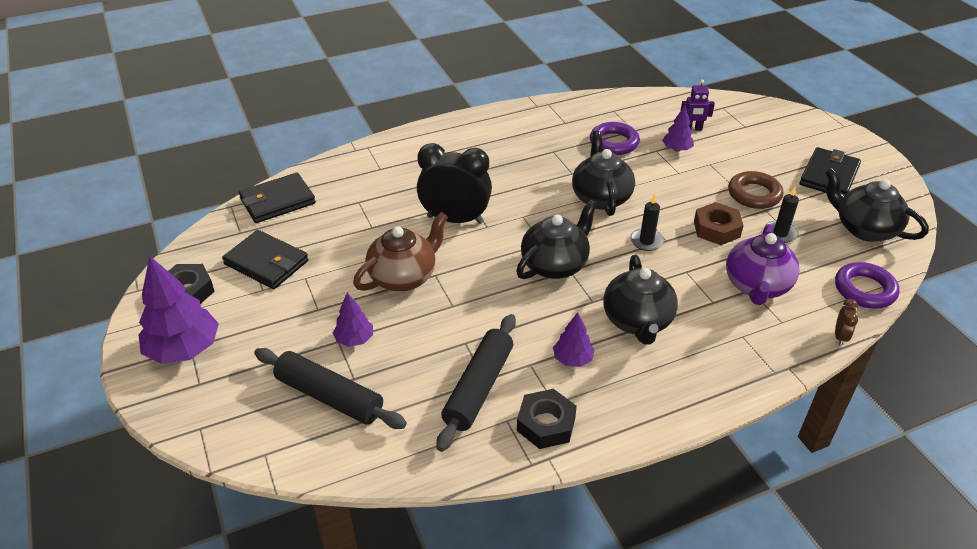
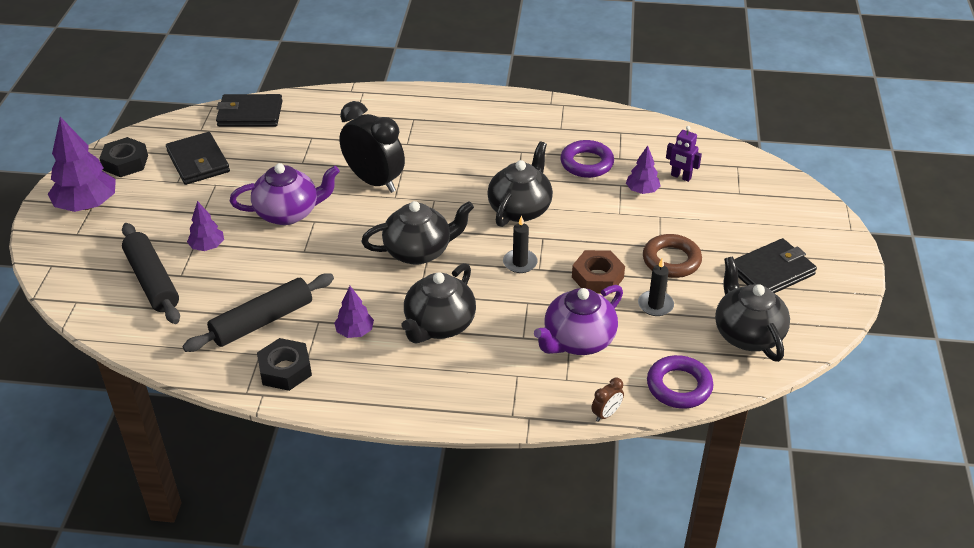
camera: 30 degrees right, 0 degrees up
brown teapot [353,212,448,291] -> purple teapot [230,163,340,225]

